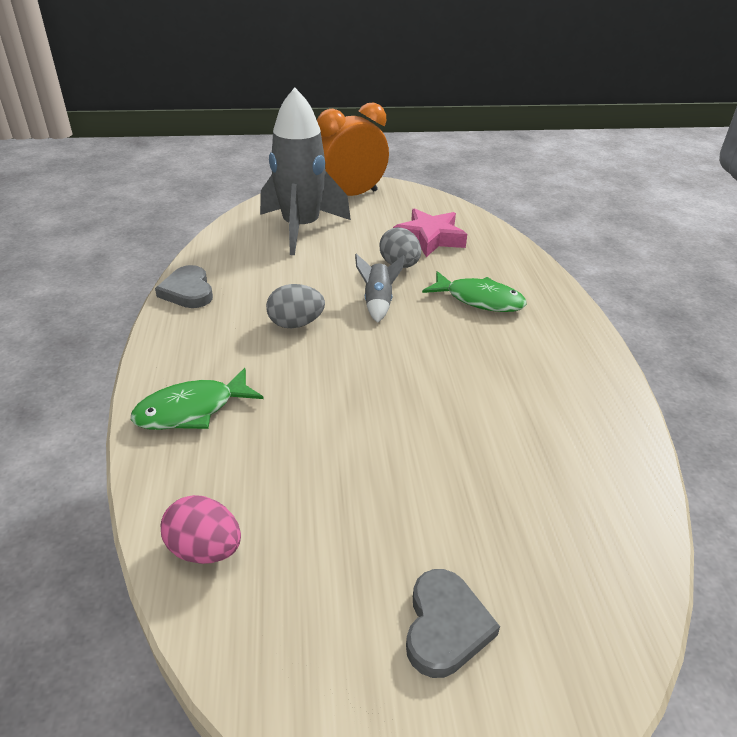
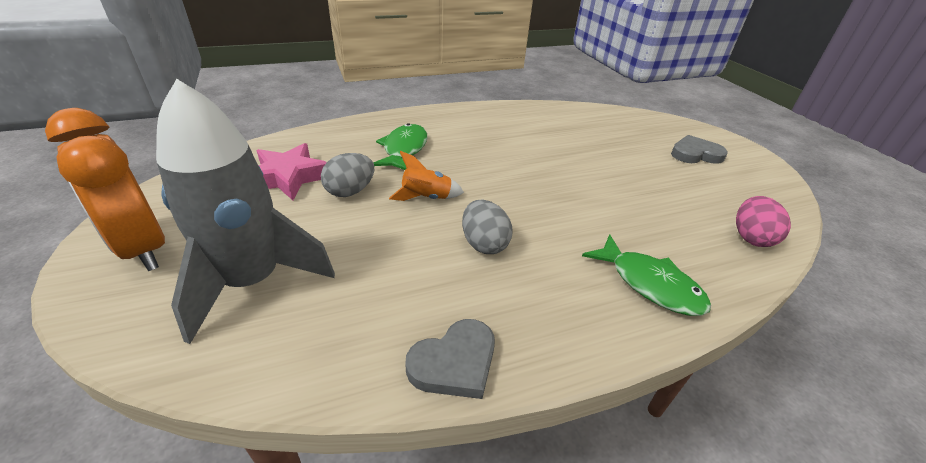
camera: 105 degrees left, 0 degrees up
grey rocket [355,254,405,323] -> orange rocket [389,151,464,201]

